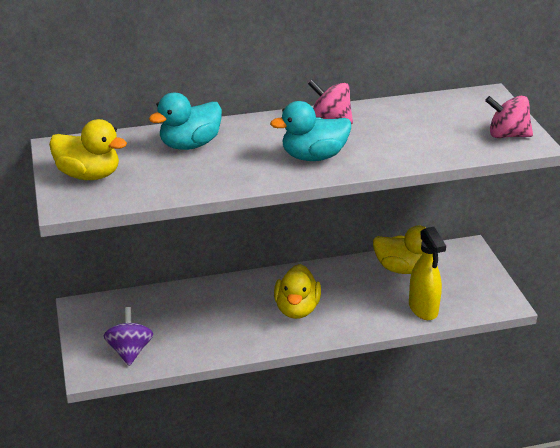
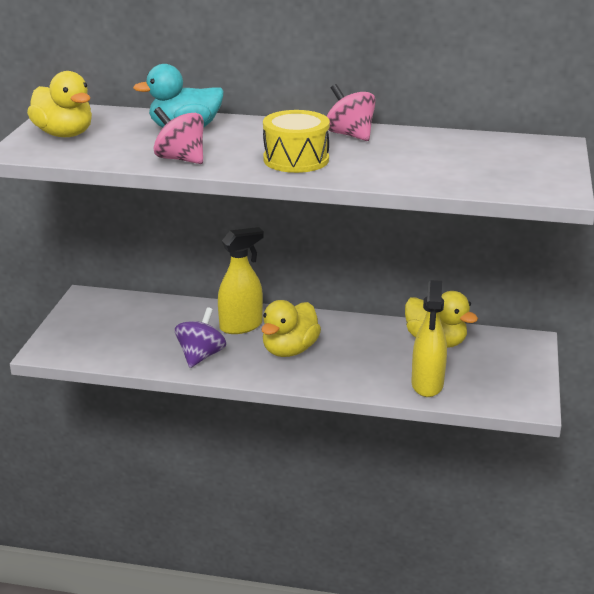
camera: 25 degrees right, 5 degrees down
purple spinning top [104,307,153,366] -> purple spinning top moved to [175,307,226,368]
turquoise duck [270,101,351,161] -> yellow drum [263,110,330,173]
pink spinning top [485,96,533,138] -> pink spinning top moved to [154,107,204,164]
none -> yellow spray bottle [218,227,264,334]

